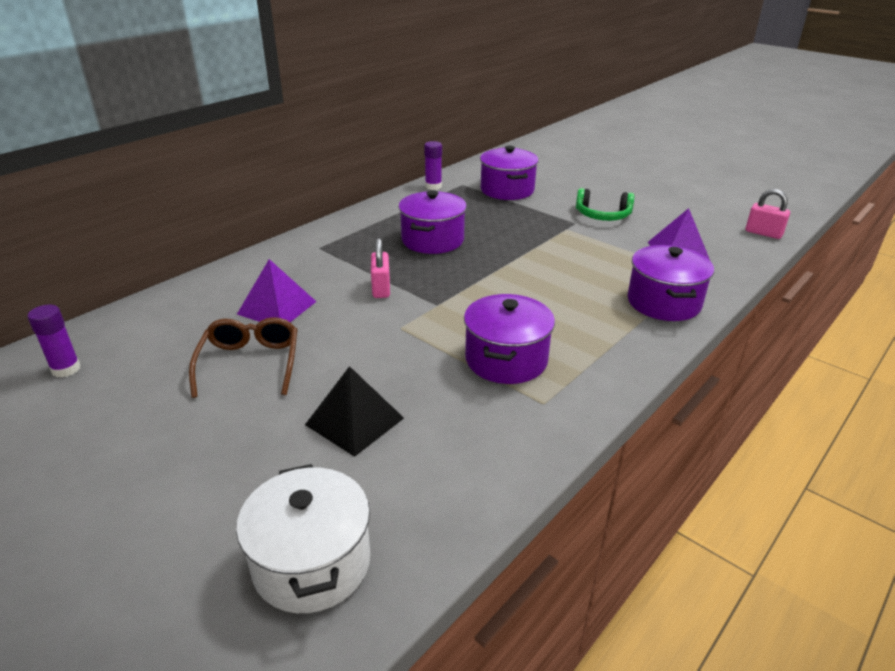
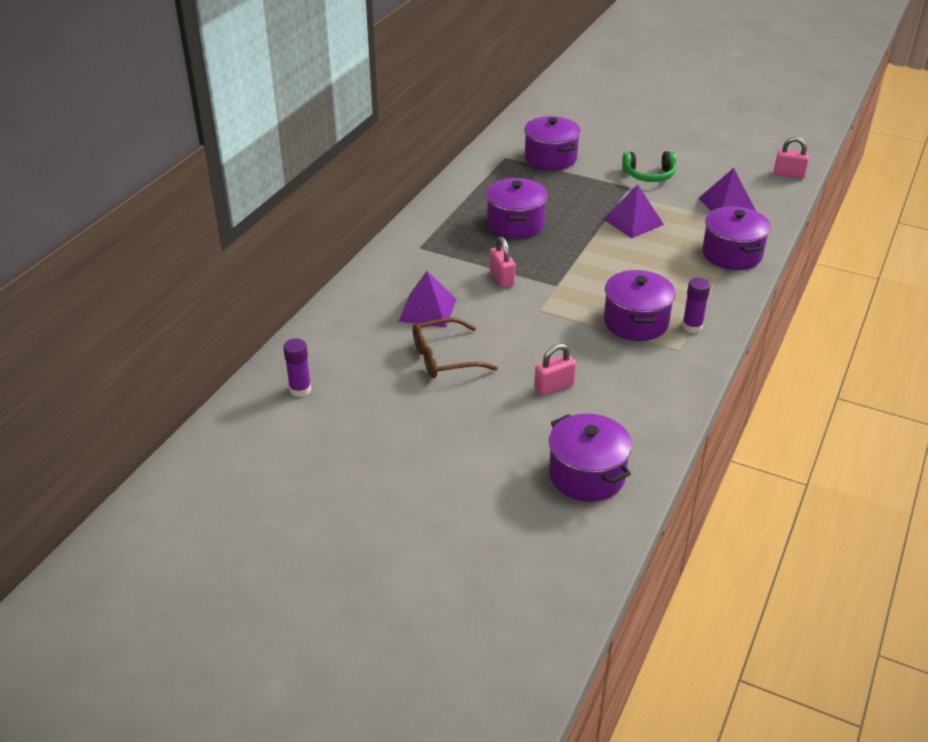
camera: 15 degrees left, 5 degrees up
brown glasses [189,317,298,398] -> brown glasses turned 90 degrees counterclockwise [413,318,498,378]
white pot [236,464,370,613] -> purple pot [549,414,632,502]
black pyramid [305,366,404,457] -> pink padlock [534,343,576,396]
purple glue stick [424,141,442,190] -> purple glue stick moved to [682,278,710,333]
none -> purple pyramid [603,185,664,238]

